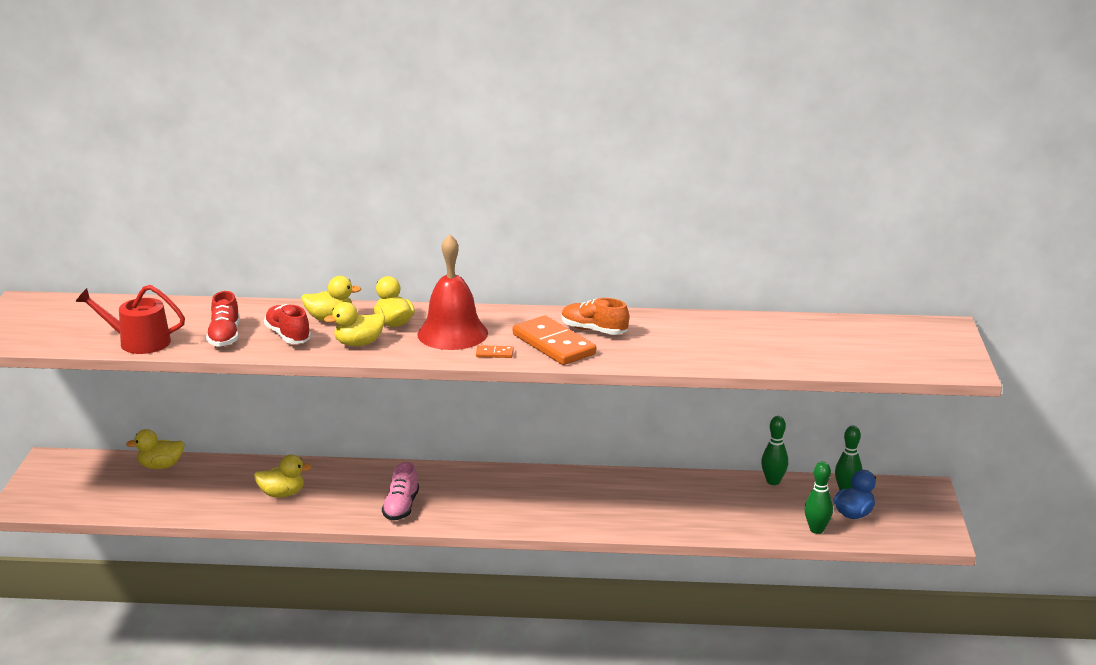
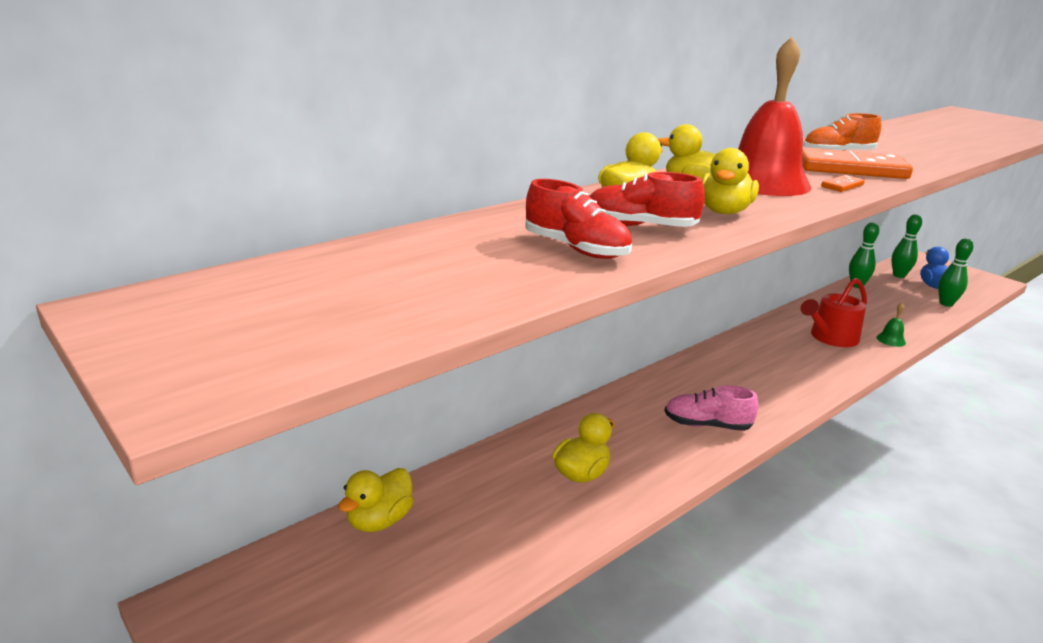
camera: 45 degrees left, 0 degrees up
red watering can [75,285,185,354] -> red watering can moved to [800,278,867,347]
pink shoe [382,462,419,520] -> pink shoe turned 135 degrees clockwise [664,385,759,431]
none -> green bell [877,303,906,347]

